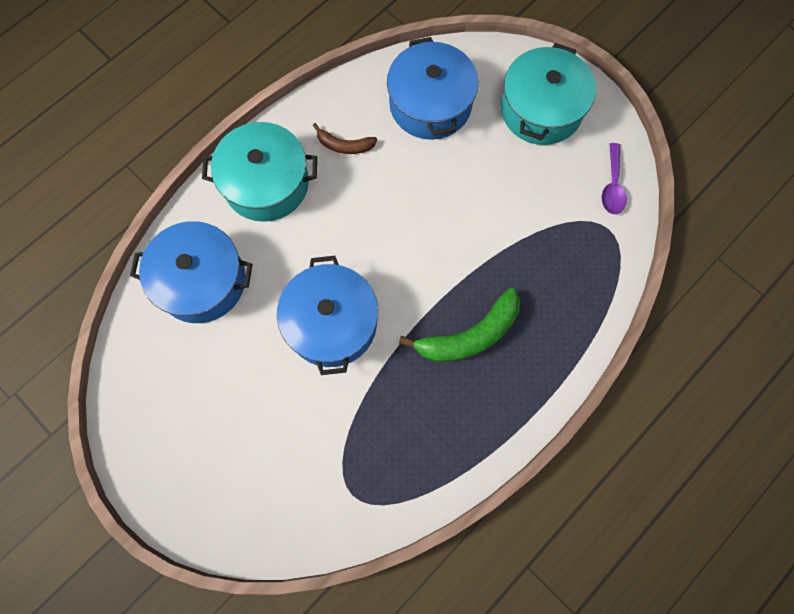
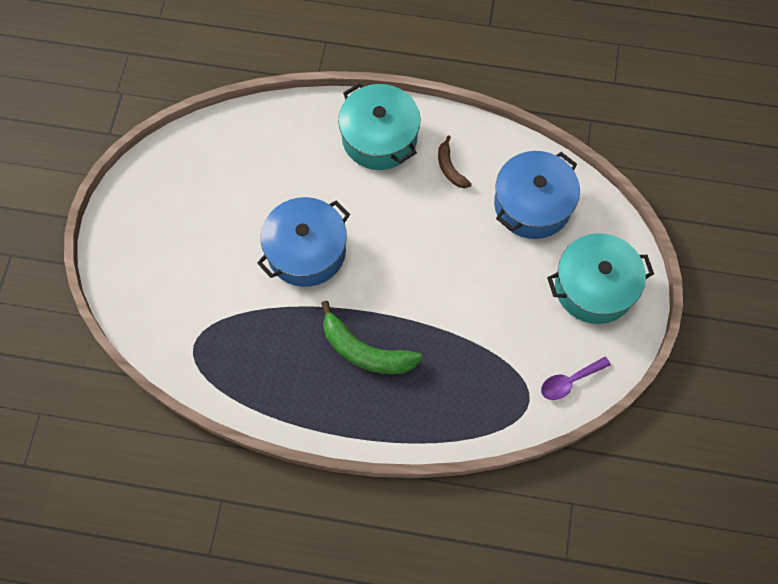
camera: 55 degrees right, 5 degrees down
blue pot [130,221,252,323] -> none

